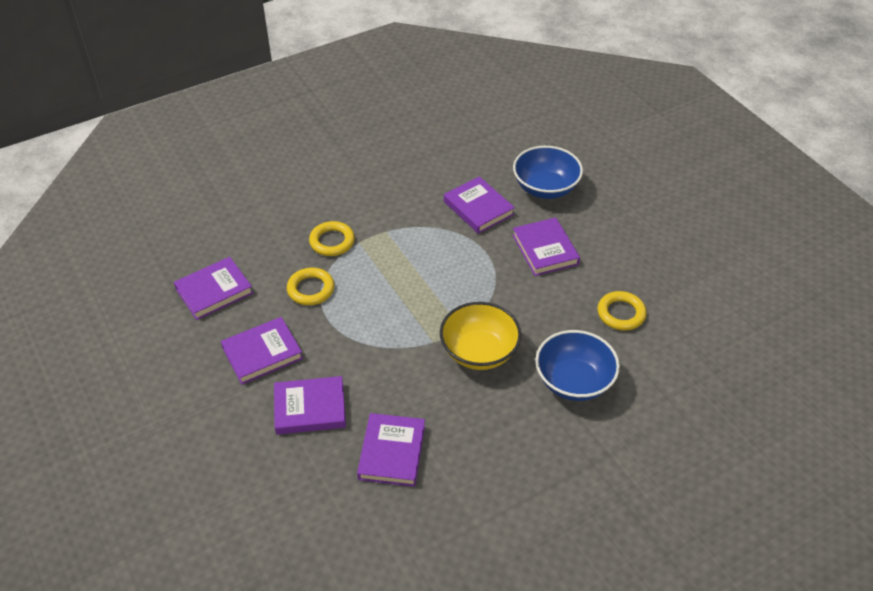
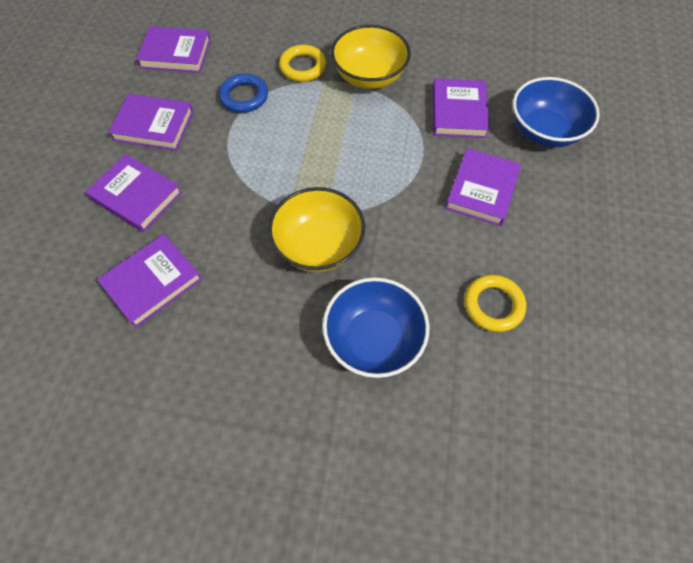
camera: 40 degrees right, 15 degrees up
yellow ring [287,268,334,305] -> blue ring [219,73,268,113]
none -> yellow bowl [331,25,411,89]

